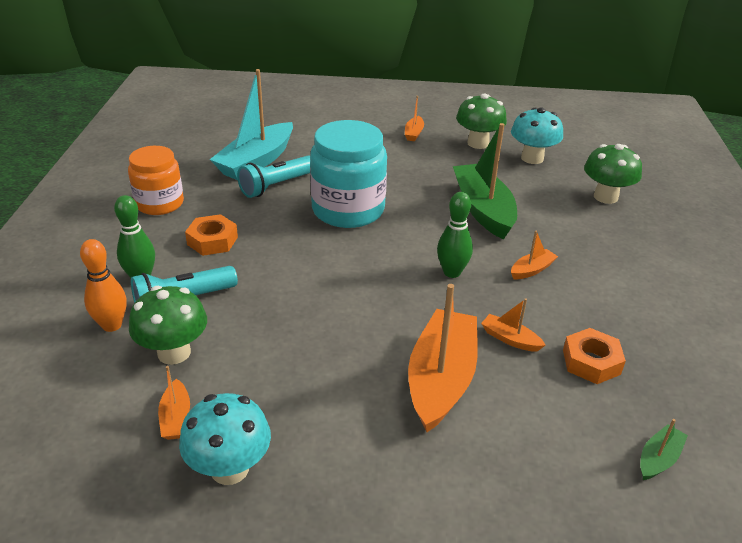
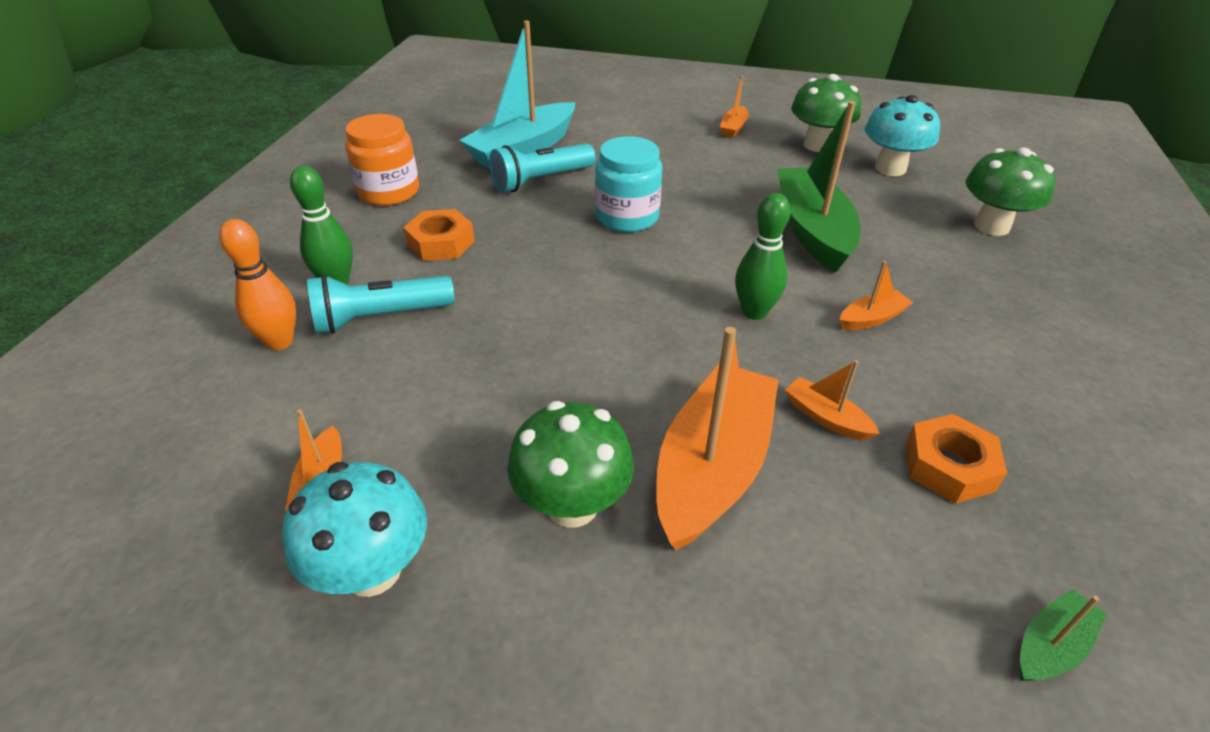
camera: 10 degrees right, 5 degrees up
green mushroom [129,286,207,365] -> green mushroom moved to [507,401,634,528]
turquoise jar [310,120,387,228] -> turquoise jar [595,136,662,232], size x0.65

